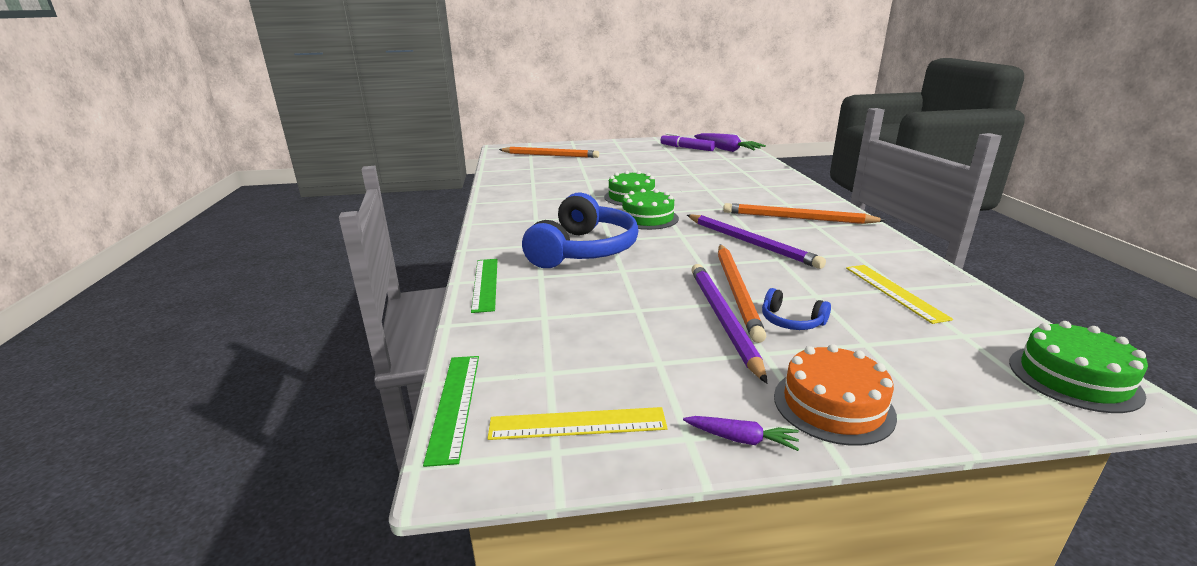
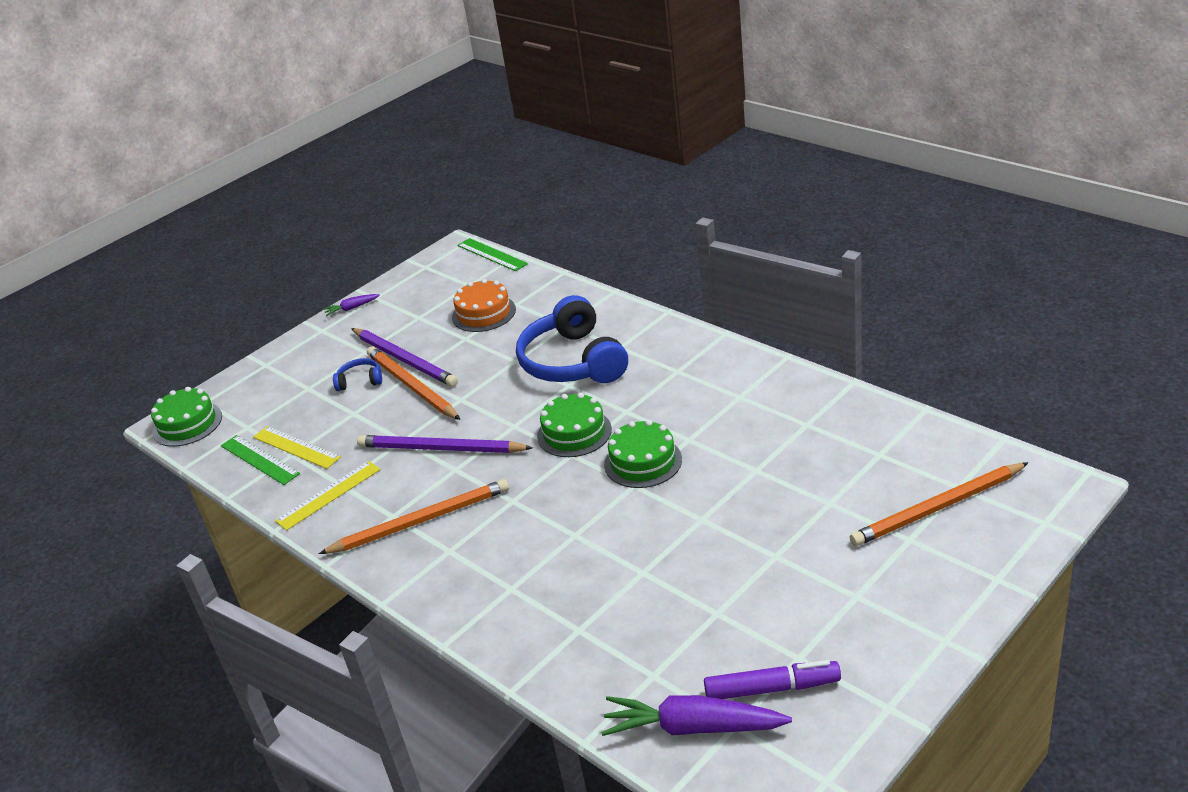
camera: 145 degrees right, 10 degrees up
green ruler [471,259,498,313] -> green ruler moved to [221,435,300,485]
yellow ruler [487,407,668,440] -> yellow ruler moved to [275,461,381,531]
orange cake [774,344,897,446] -> orange cake moved to [452,279,516,332]

